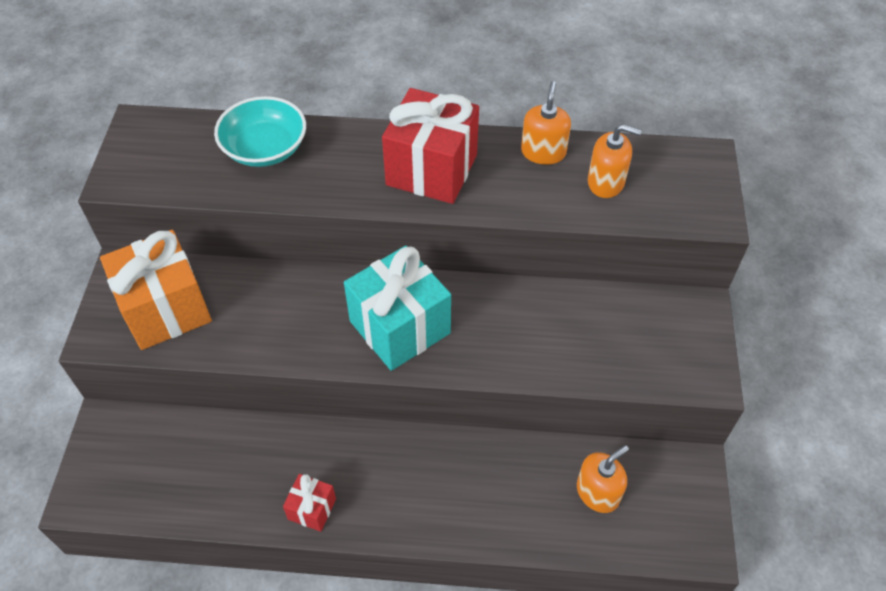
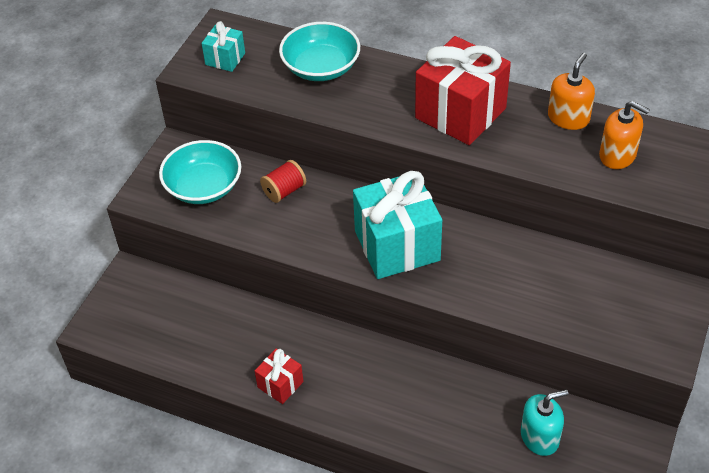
camera: 20 degrees right, 5 degrees down
orange gift [100,230,212,350] -> turquoise bowl [159,140,241,204]
orange soap dispenser [577,445,629,513] -> turquoise soap dispenser [521,390,568,456]
none -> turquoise gift [202,21,245,72]
none -> red spool [260,160,306,203]

